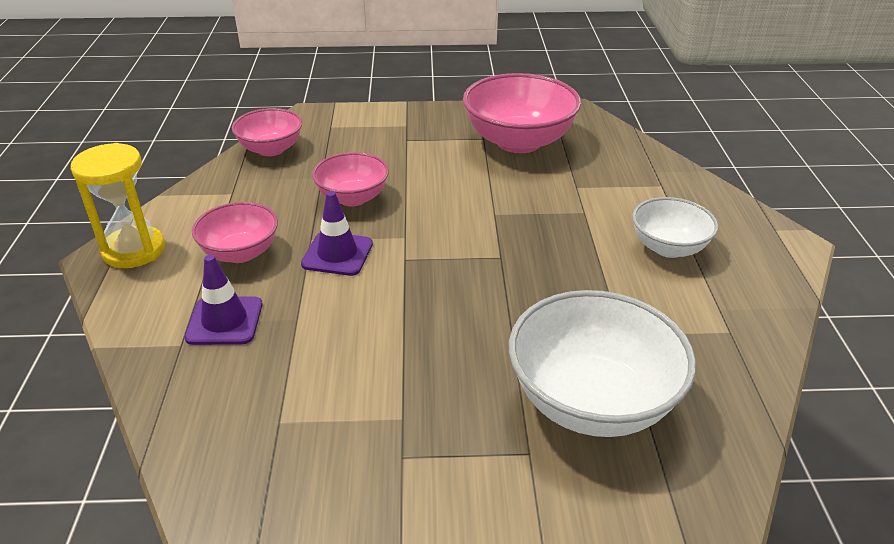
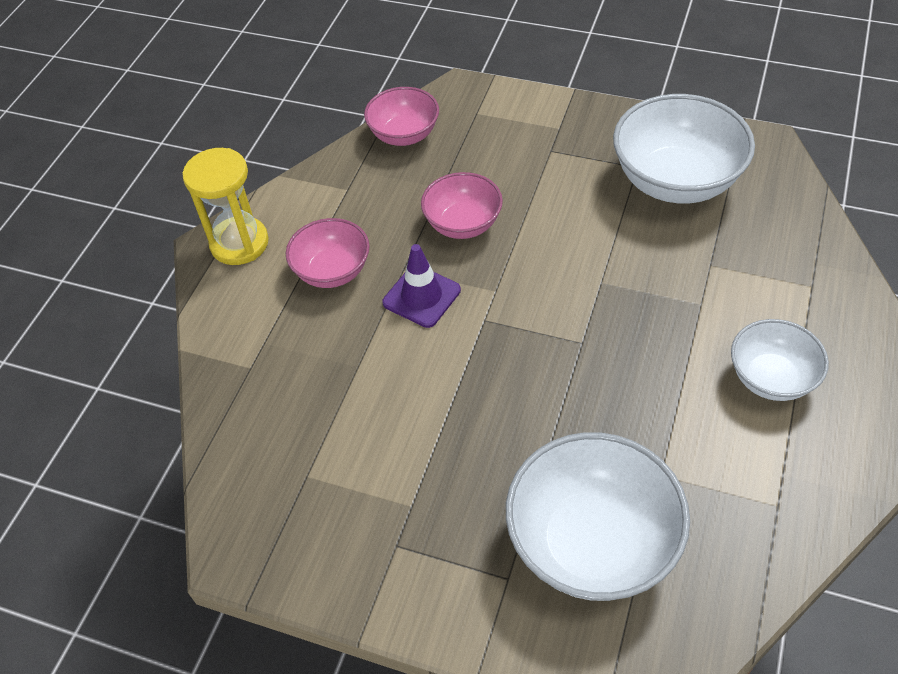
camera: 25 degrees right, 15 degrees up
purple traffic cone [184,255,262,345] -> none
pink bowl [463,73,581,153] -> white bowl [613,94,755,204]

